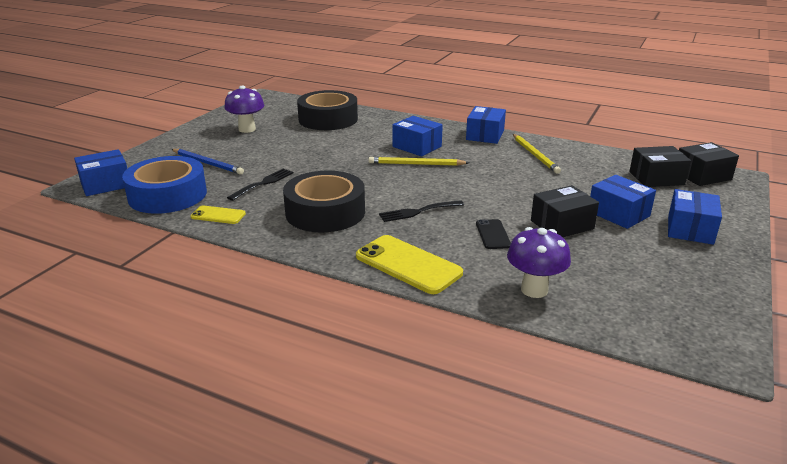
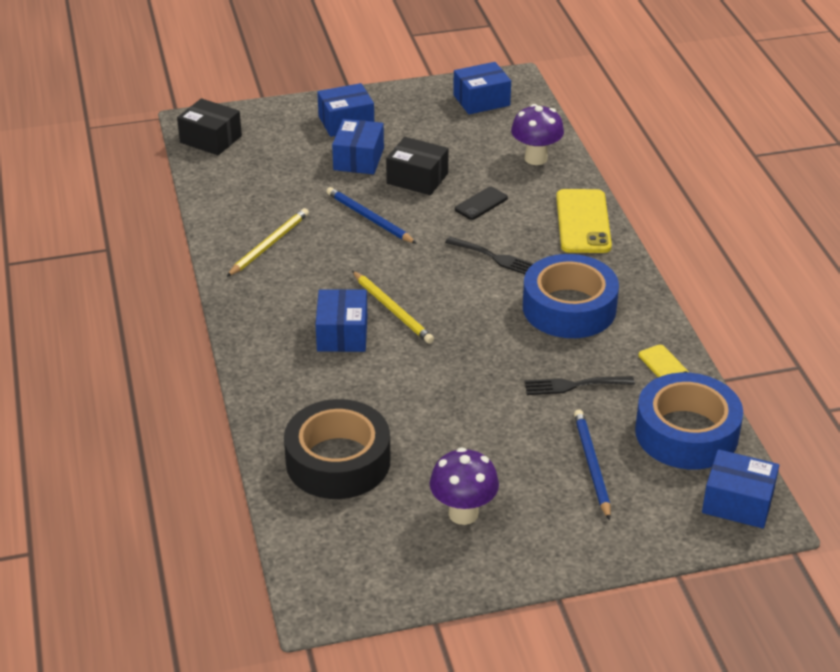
camera: 130 degrees left, 10 degrees up
black tape [283,171,365,232] -> blue tape [523,254,619,338]
blue box [466,106,506,144] -> blue box moved to [453,62,511,114]
black box [629,146,691,187] -> none
none -> blue pencil [326,187,417,244]

